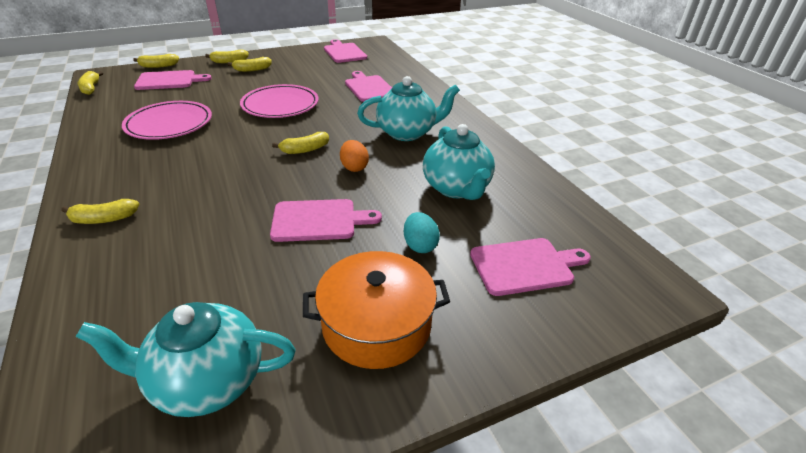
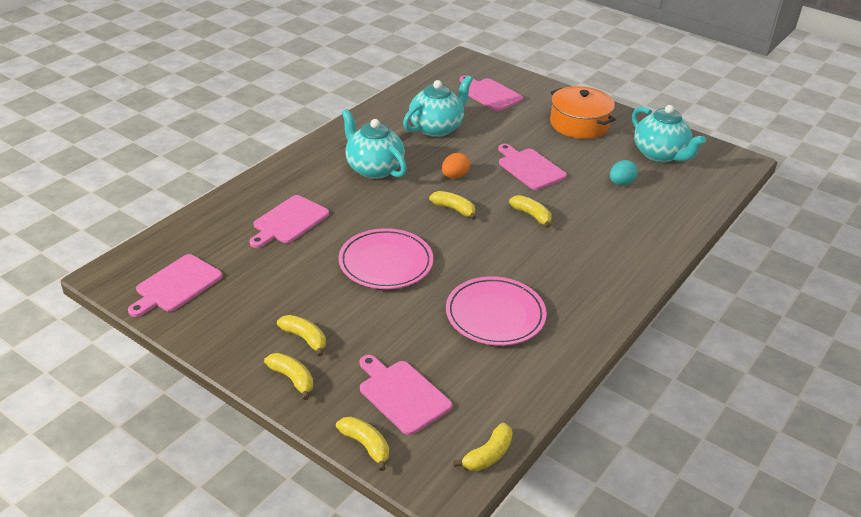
camera: 120 degrees left, 0 degrees up
yellow banana [61,199,139,224] -> yellow banana moved to [509,195,552,228]
turquoise egg [404,212,440,253] -> turquoise egg moved to [610,160,638,186]

